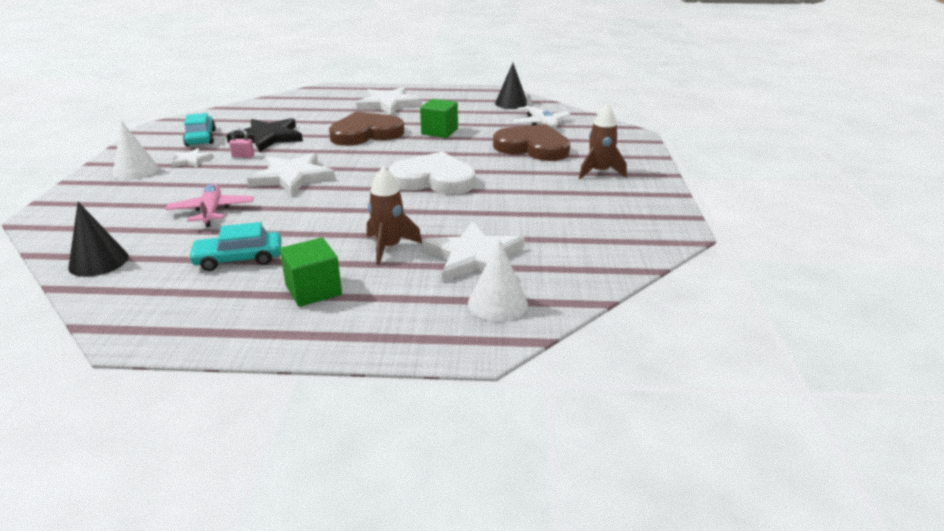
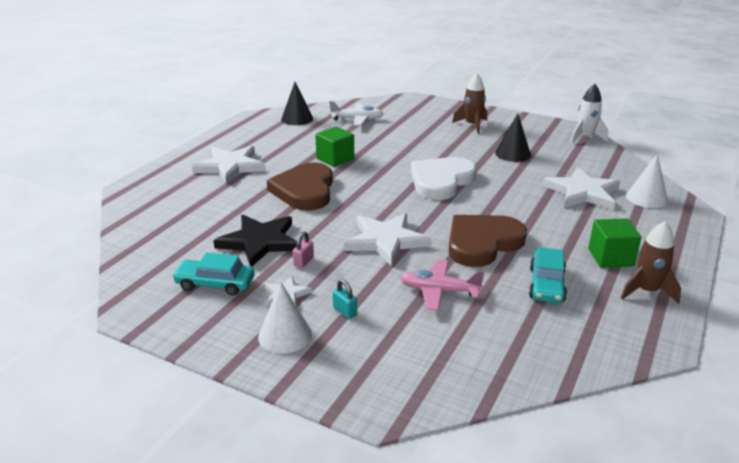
camera: 65 degrees left, 0 degrees up
black cone [68,202,129,277] -> black cone moved to [495,114,531,162]
brown rocket [367,166,422,265] -> brown rocket moved to [621,221,681,304]
brown heart [493,124,570,161] -> brown heart moved to [448,215,527,267]
none -> turquoise padlock [333,279,357,319]
none -> white rocket [570,84,608,144]

